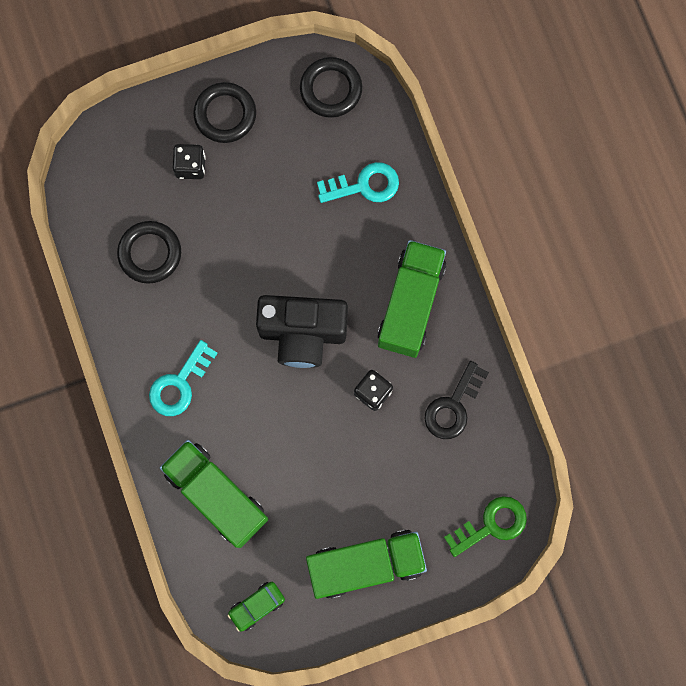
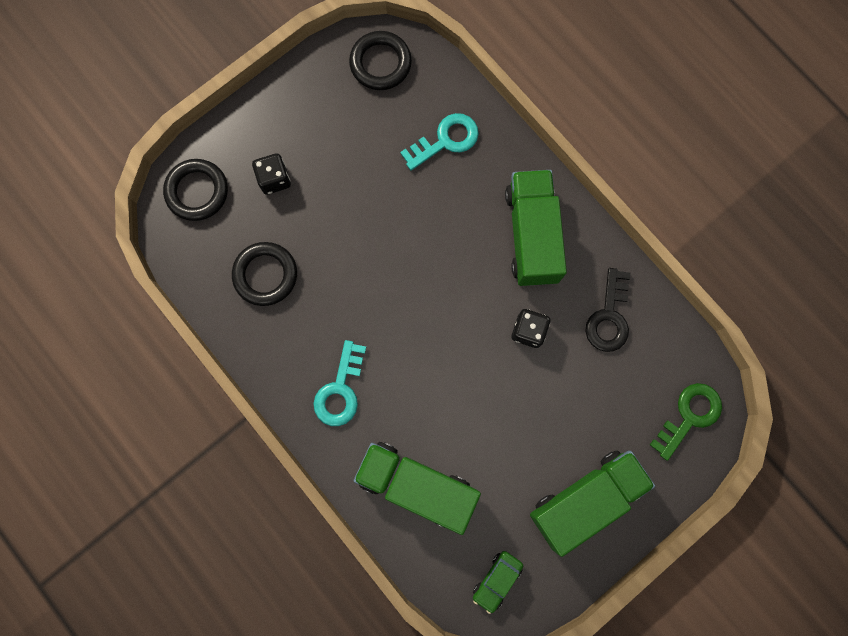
camera: 20 degrees left, 0 degrees up
black ring [193,82,256,143] -> black ring moved to [163,159,228,221]
black camera [256,295,348,368] -> none

